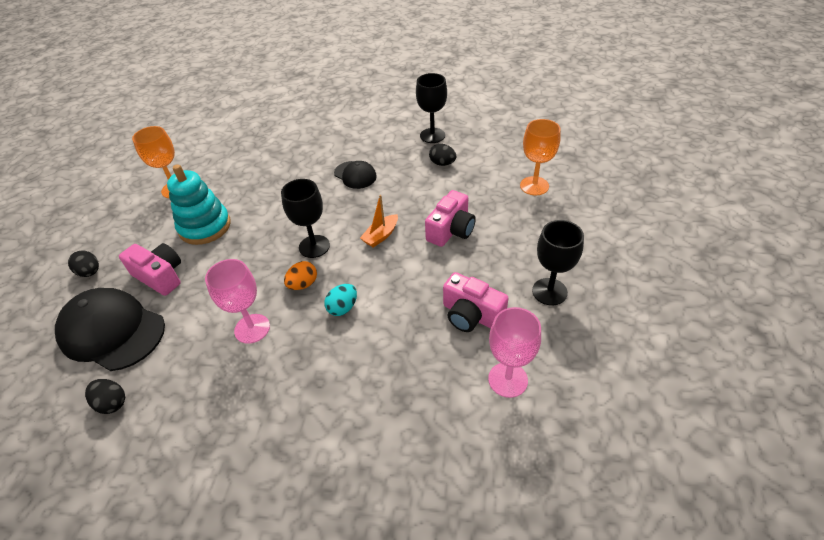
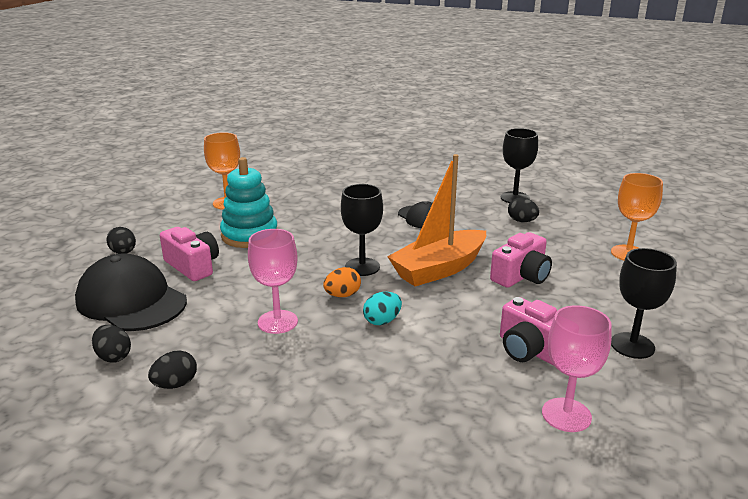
camera: 10 degrees right, 20 degrees down
orange boat [360,195,398,247] -> orange boat [387,154,486,286], size x2.10
none -> black egg [148,351,197,389]

